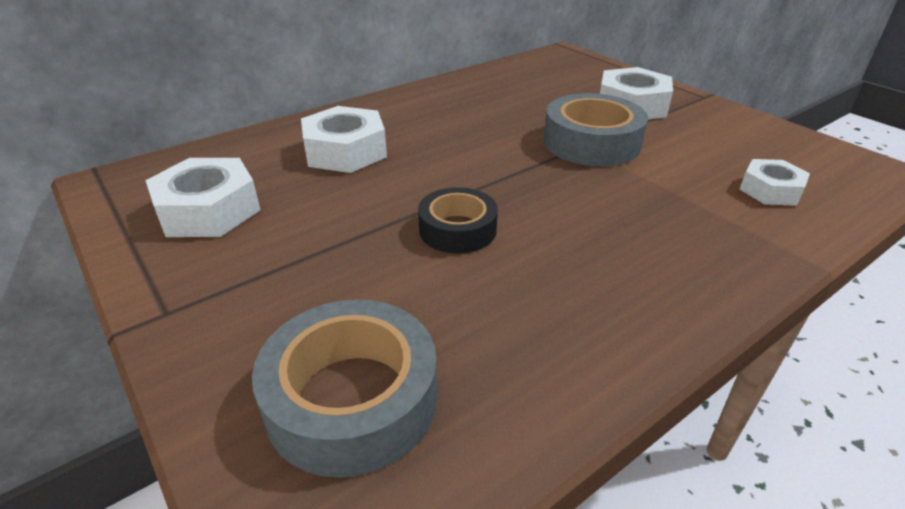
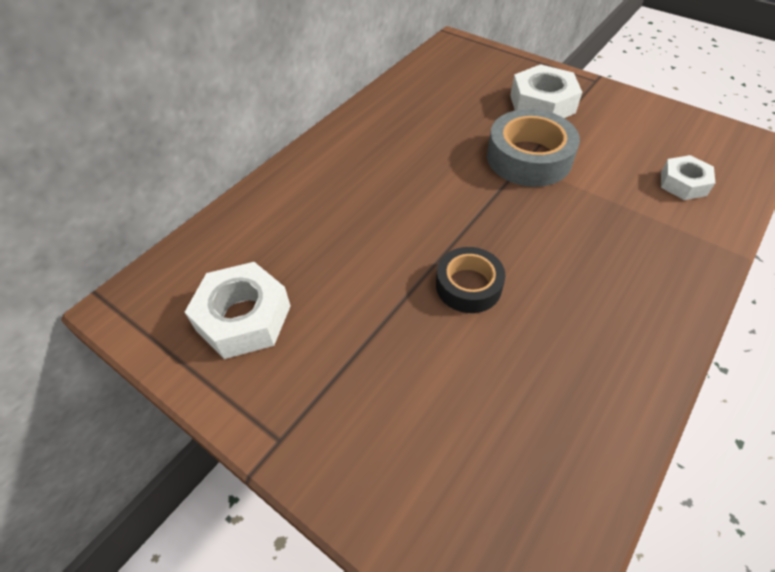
camera: 15 degrees left, 15 degrees up
grey tape [252,299,437,478] -> none
white nut [301,106,387,173] -> none

